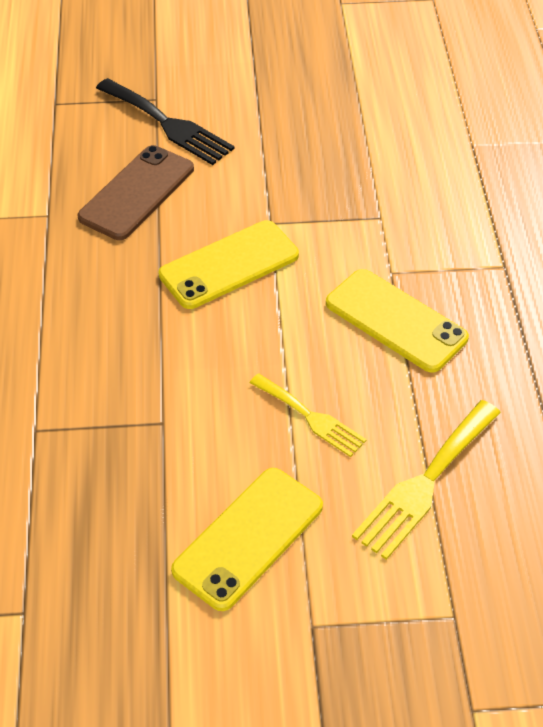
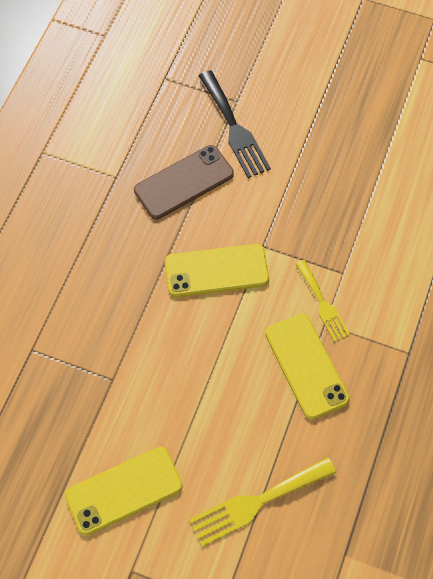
camera: 25 degrees right, 15 degrees up
yellow fork [249,374,367,457] -> yellow fork moved to [296,260,350,342]

